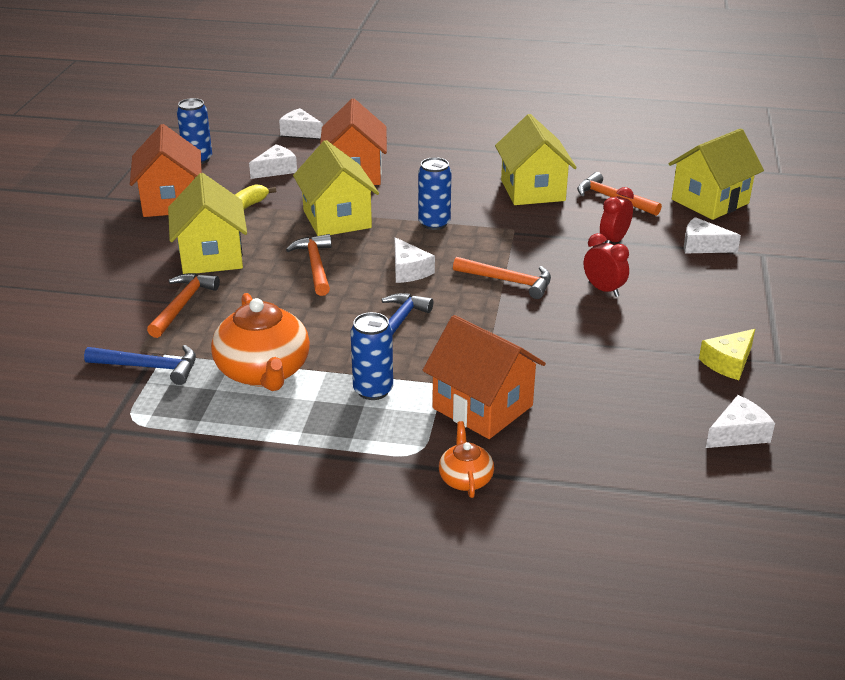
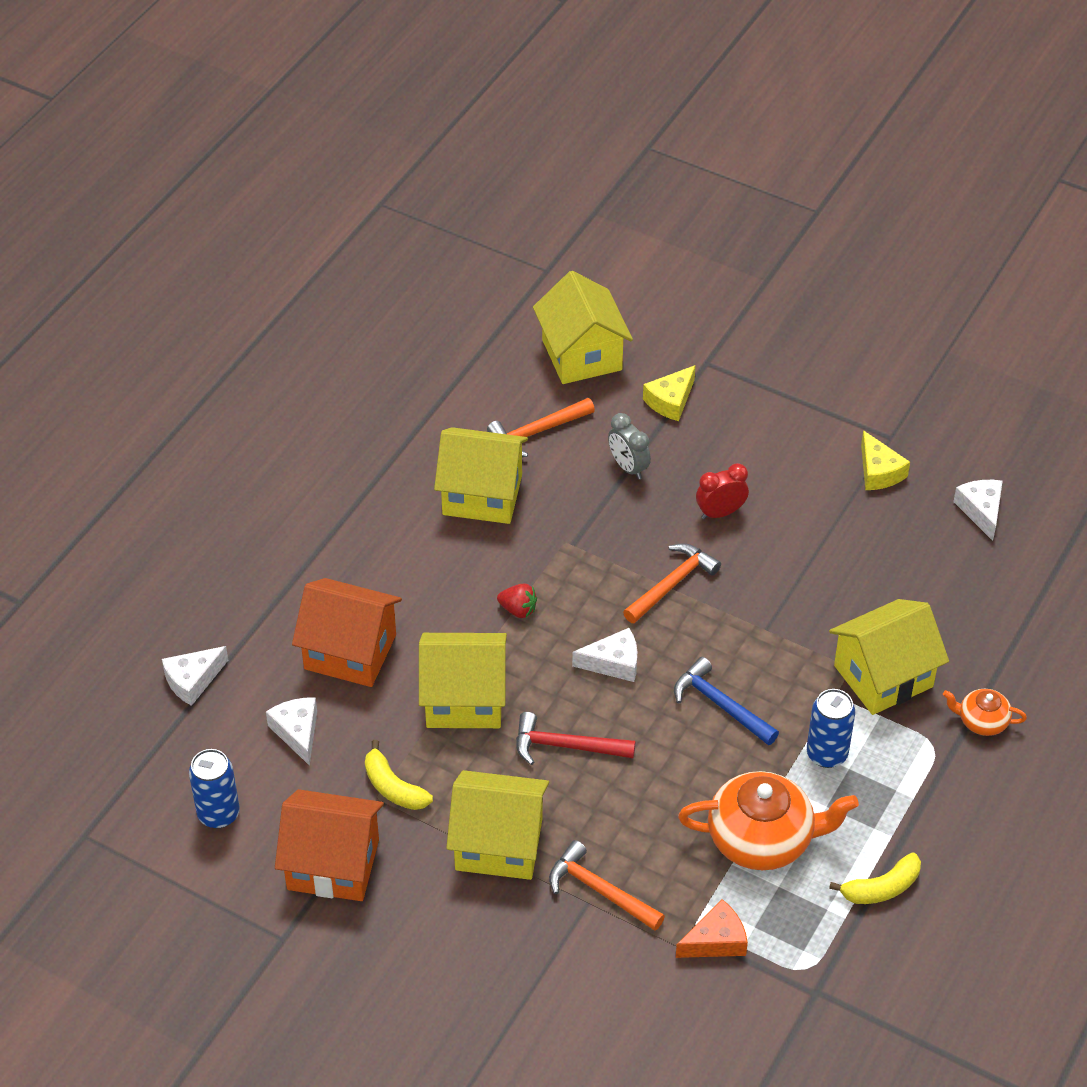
camera: 70 degrees left, 15 degrees up
blue hammer [84,345,196,385] -> orange cheese [676,899,748,958]
orange hammer [286,234,332,296] -> red hammer [516,712,635,765]
blue can [418,157,451,230] -> red strawberry [497,584,537,618]
orange house [423,315,546,439] -> yellow house [829,599,949,715]
red clock [600,187,634,243] -> grey clock [608,413,651,480]
white cheese [684,217,741,253] -> yellow cheese [643,365,696,421]
none -> yellow banana [829,852,921,904]

